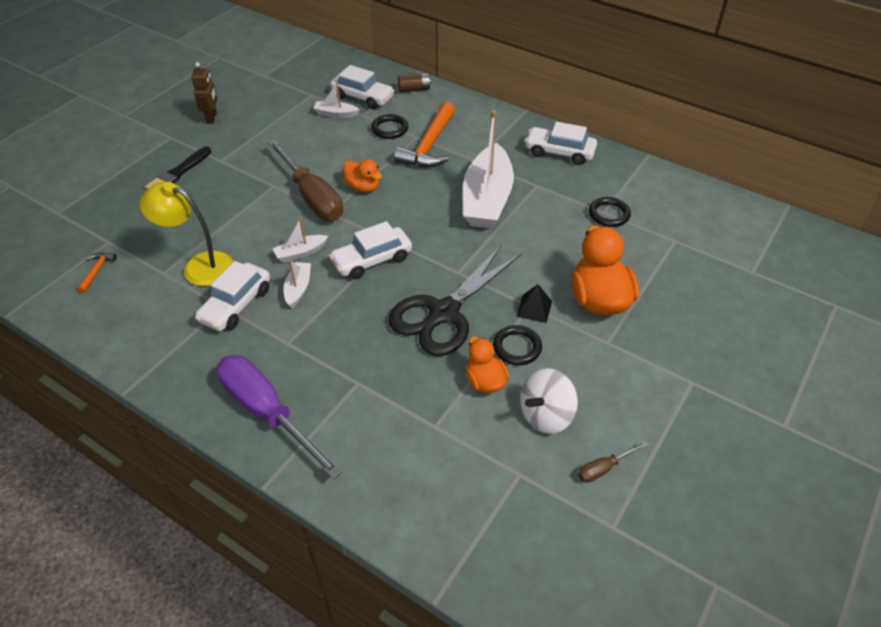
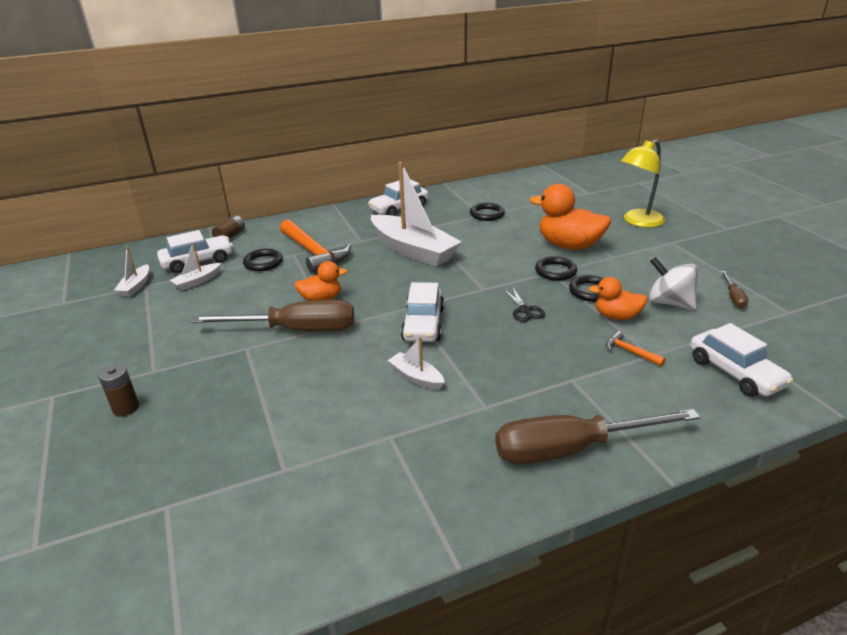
camera: 55 degrees left, 15 degrees down
orange hammer [77,252,117,293] -> orange hammer moved to [606,331,665,366]
yellow lamp [140,182,233,286] -> yellow lamp moved to [621,139,665,228]
black brush [145,147,211,190] -> brown battery [98,364,139,417]
brown robot [191,62,217,124] -> none
white car [195,261,270,331] -> white car moved to [690,323,793,397]
purple screwdriver [217,355,342,479] -> brown screwdriver [495,409,700,464]
white boat [273,217,328,262] -> white boat moved to [114,246,149,297]
black scissors [389,244,522,356] -> black scissors [503,287,545,322], size x0.40
black pyramid [516,284,552,323] -> black ring [535,256,577,281]
white spinning top [520,368,578,434] -> white spinning top turned 135 degrees clockwise [649,257,698,310]

